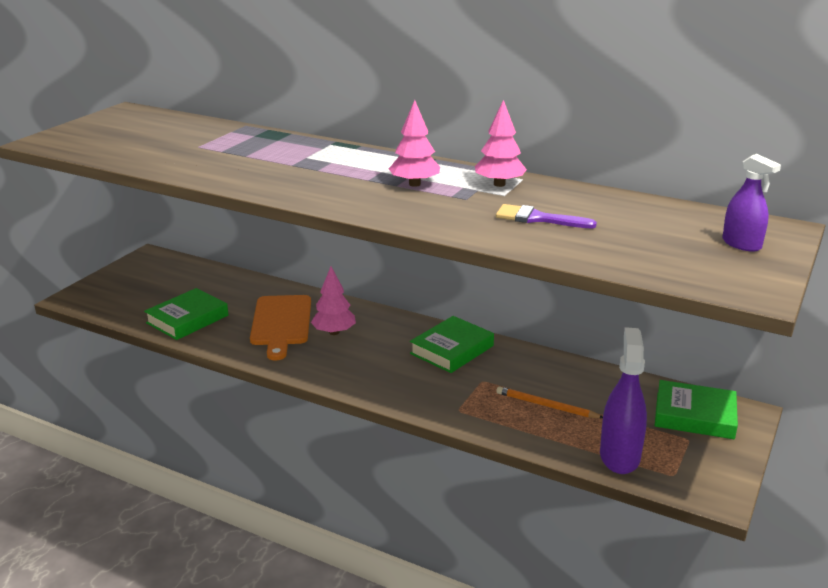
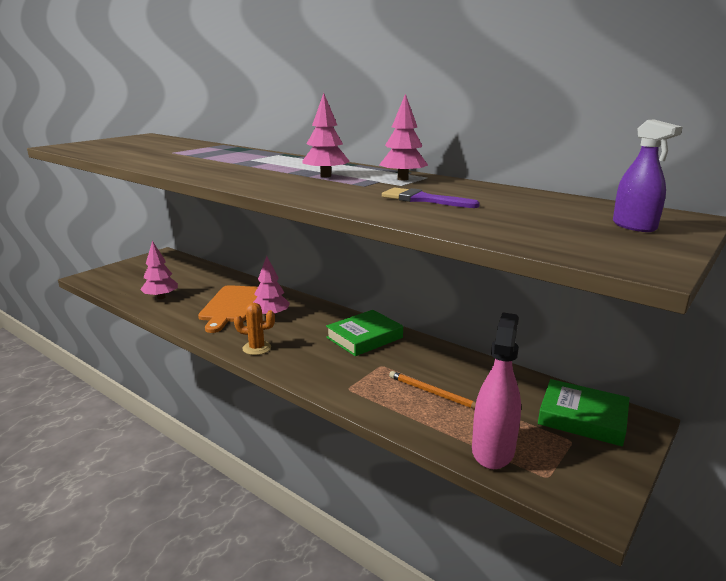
camera: 10 degrees right, 5 degrees down
green book [144,288,228,340] -> pink tree [140,241,178,299]
purple spray bottle [600,327,647,474] -> pink spray bottle [472,312,521,469]
none -> orange cactus [234,303,275,355]

